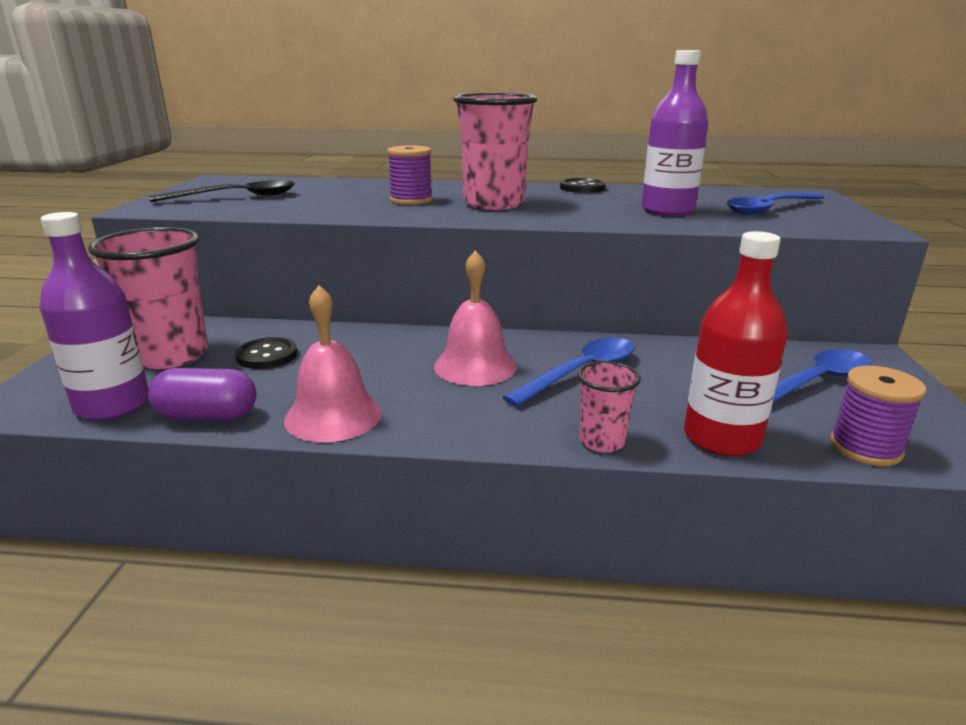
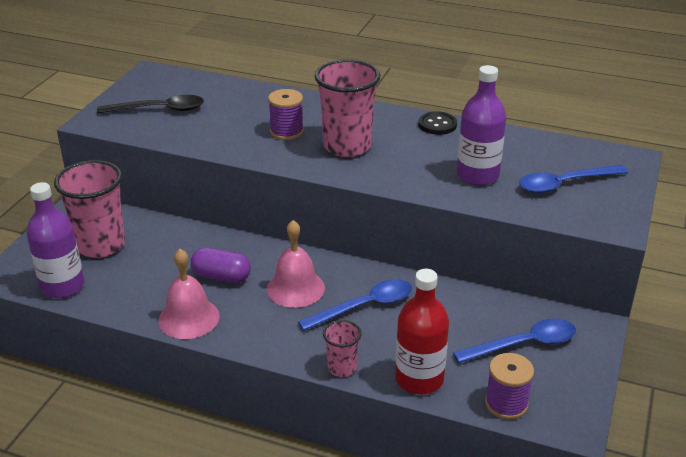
camera: 15 degrees right, 10 degrees up
purple capsule [148,368,256,420] -> purple capsule moved to [191,247,251,283]
black button [235,337,298,369] -> none

